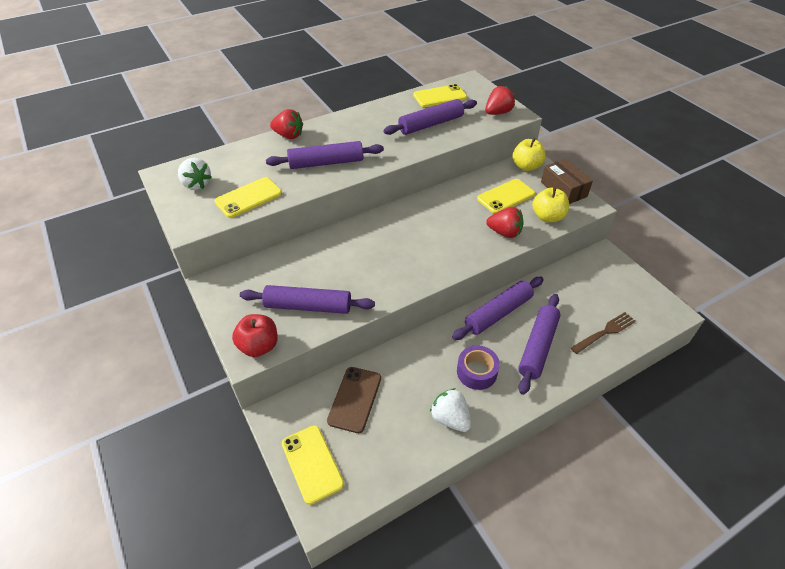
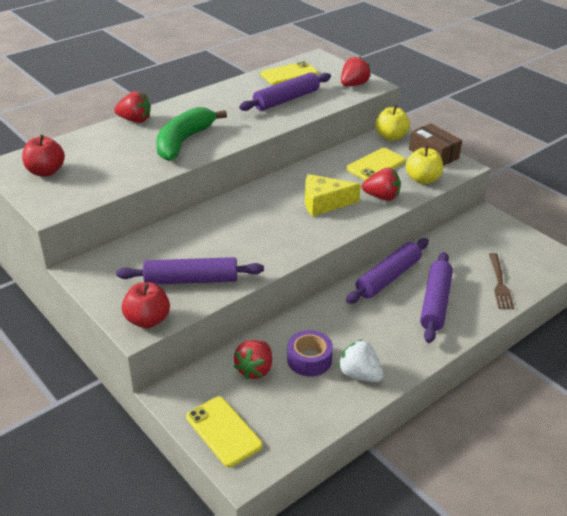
camera: 10 degrees left, 10 degrees down
white strawberry [178,158,212,190] -> red apple [22,135,65,176]
yellow phone [215,177,282,218] -> none
purple rolling pin [266,141,384,169] -> green banana [156,107,227,161]
brown phone [327,367,381,433] -> red strawberry [234,340,272,380]
purple tape [457,345,500,390] -> purple tape moved to [287,330,333,376]
brown fork [571,312,636,354] -> brown fork turned 135 degrees clockwise [489,253,514,309]
none -> yellow cheese [305,174,361,217]

